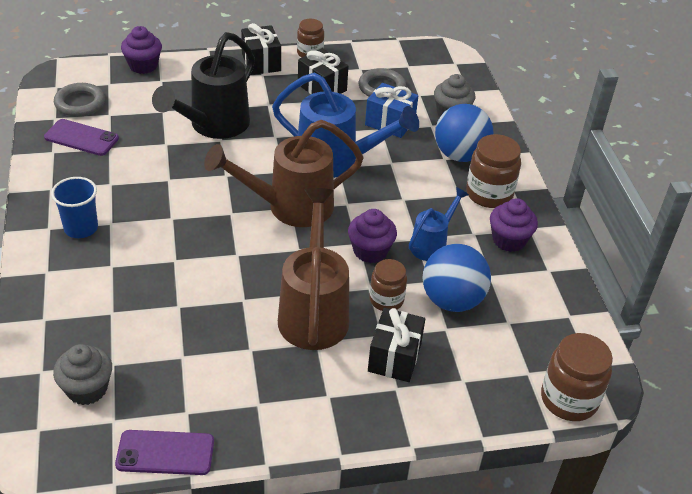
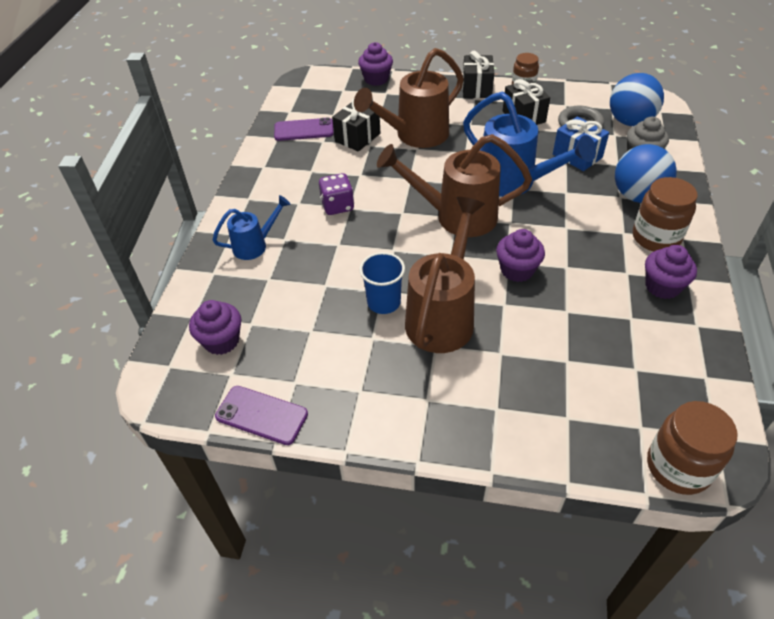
camera: 25 degrees right, 5 degrees up
purple phone [44,119,119,156] -> purple phone turned 45 degrees counterclockwise [274,117,334,141]
blue cup [51,177,98,238] -> blue cup moved to [359,252,405,314]
grey cupcake [53,344,112,405] -> purple cupcake [189,300,241,355]
grey ring [54,83,105,117] -> none
black watering can [152,32,255,139] -> brown watering can [354,48,464,148]
black gift [368,308,425,382] -> black gift moved to [332,99,380,152]
brown jar [369,259,407,311] -> none
blue watering can [409,187,469,261] -> blue watering can moved to [213,195,291,260]
blue ball [423,244,491,312] -> blue ball moved to [610,73,664,126]
none -> purple dice [319,173,354,215]

